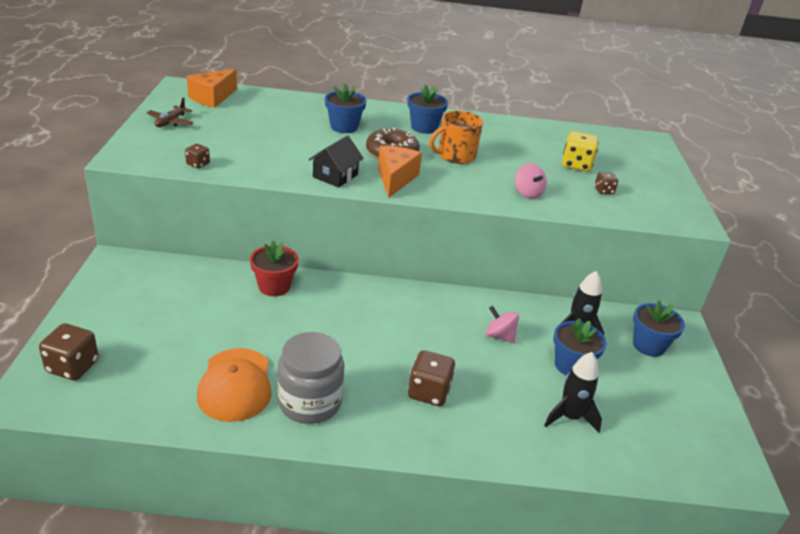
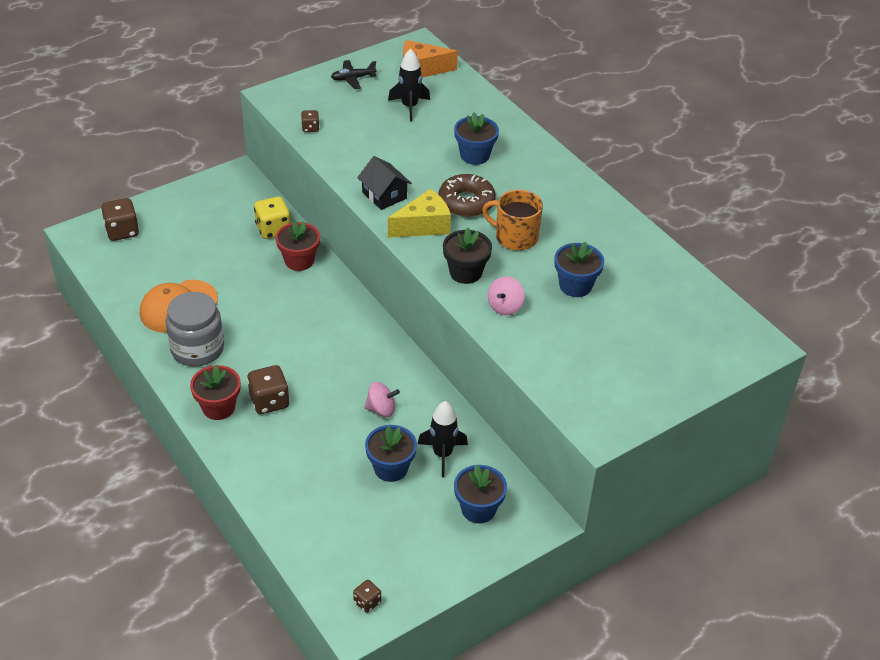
camera: 55 degrees right, 10 degrees up
brown plane [146,97,193,127] -> black plane [331,60,377,89]
black house [308,135,364,187] -> black house turned 60 degrees clockwise [357,156,412,210]
orange cheese [378,146,422,198] -> yellow cheese [388,189,451,238]
blue flower pot [407,85,448,134] -> blue flower pot moved to [554,242,604,297]
pink spinning top [486,306,519,343] -> pink spinning top turned 90 degrees clockwise [364,382,400,417]
black rocket [544,352,602,433] -> black rocket moved to [388,49,430,121]
yellow dice [562,131,599,172] -> yellow dice moved to [254,196,290,239]
brown dice [595,172,618,194] -> brown dice moved to [353,580,381,613]
none -> red flower pot [190,365,241,420]
none -> black flower pot [443,228,492,284]

